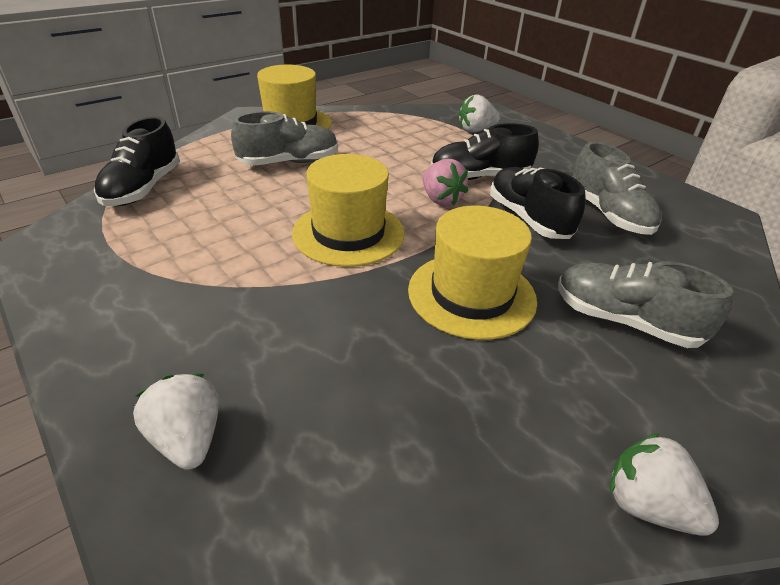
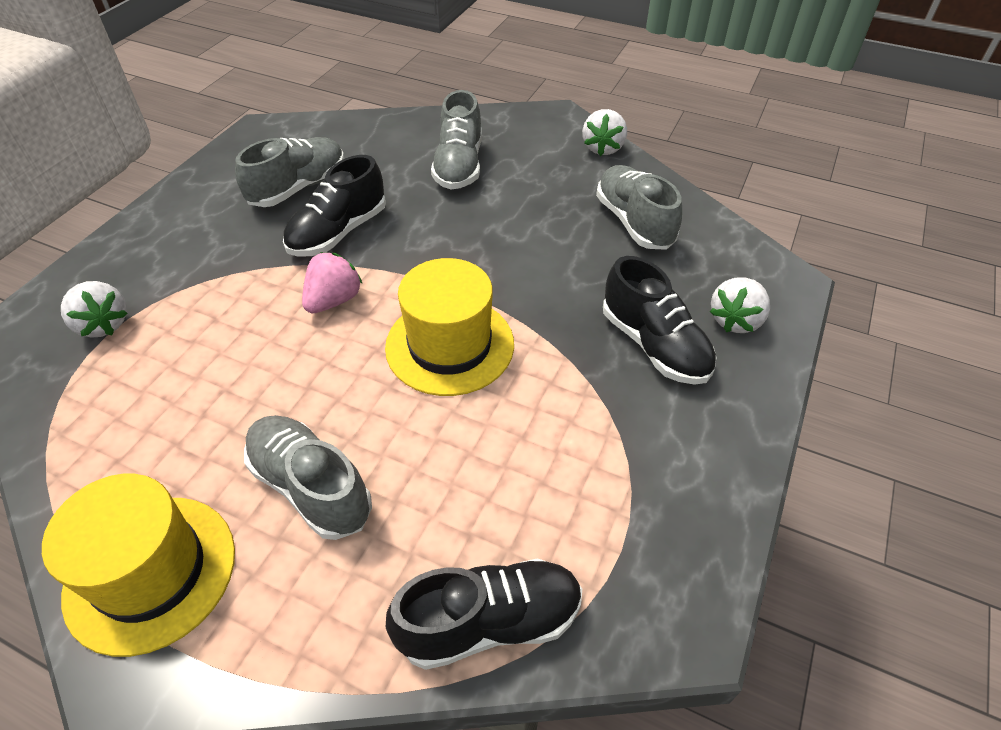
camera: 115 degrees left, 10 degrees up
yellow hat [408,206,537,340] -> none
black shoe [431,123,539,180] -> black shoe moved to [603,256,716,385]
none -> grey shoe [596,165,682,250]

